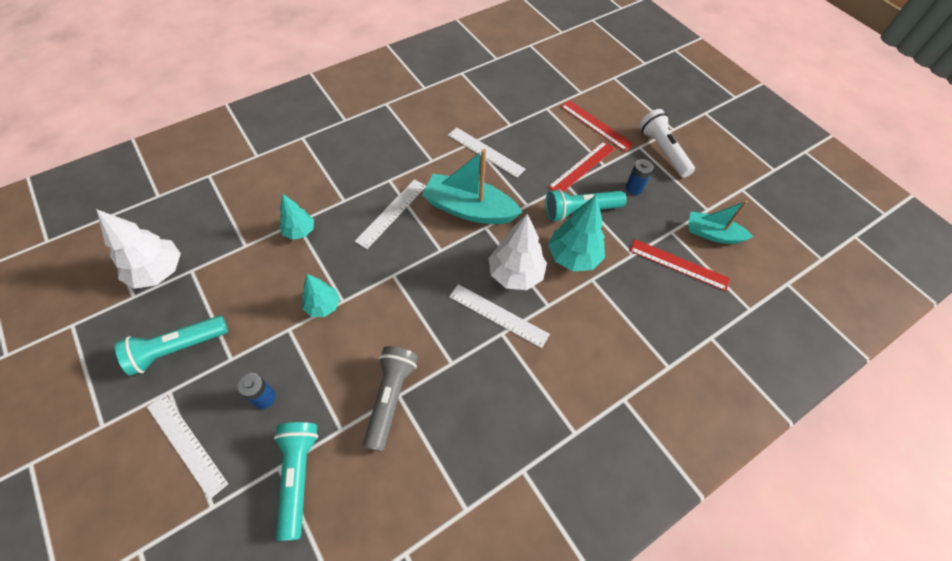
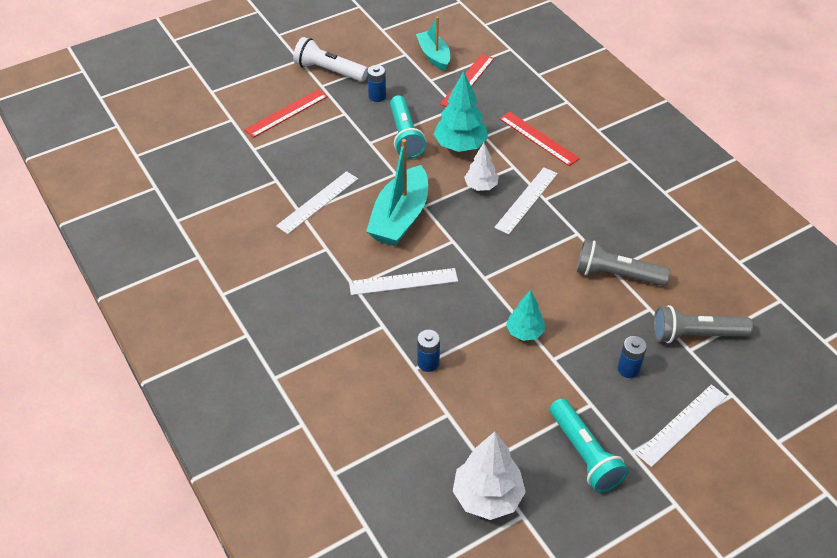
camera: 85 degrees left, 10 degrees down
turquoise flashlight [274,422,318,541] -> grey flashlight [653,305,753,343]
turquoise tree [279,194,314,240] -> blue battery [417,330,440,372]
white ruler [355,179,426,249] -> white ruler turned 45 degrees counterclockwise [349,268,458,295]
white tree [489,214,547,290] -> white tree [464,143,498,191], size x0.61
red ruler [548,141,615,192] -> red ruler moved to [499,112,580,166]
white flashlight [639,109,695,178] -> white flashlight turned 45 degrees clockwise [293,37,368,82]
turquoise boat [688,200,753,244] -> turquoise boat turned 135 degrees clockwise [416,17,450,71]

